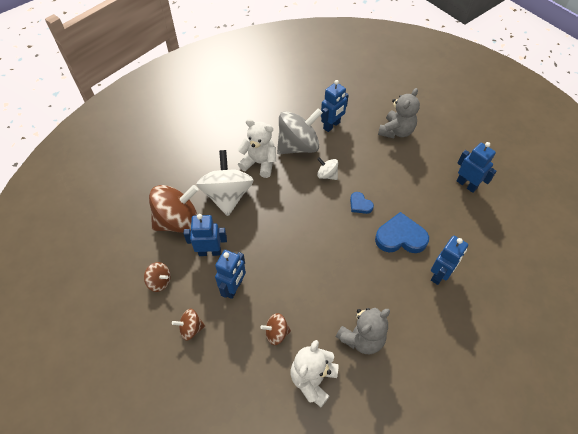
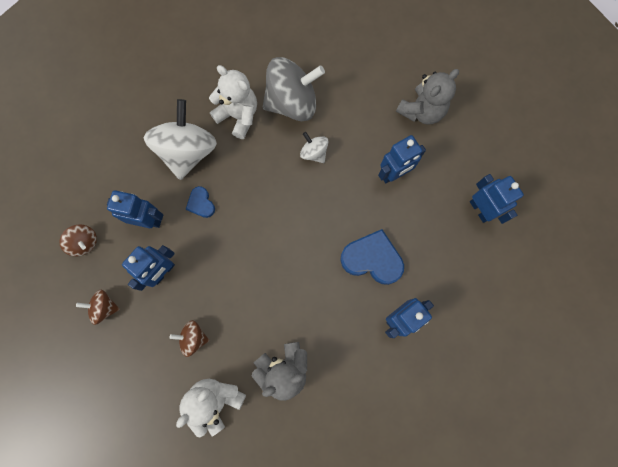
camera: 15 degrees right, 20 degrees up
brown spinning top [149,185,199,233] -> none
blue robot [321,80,349,132] -> blue robot moved to [378,135,426,183]
blue heart [350,192,374,214] -> blue heart moved to [186,186,215,218]

